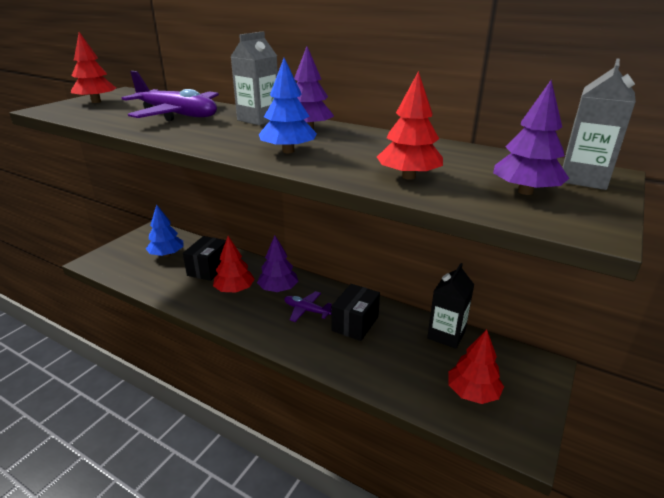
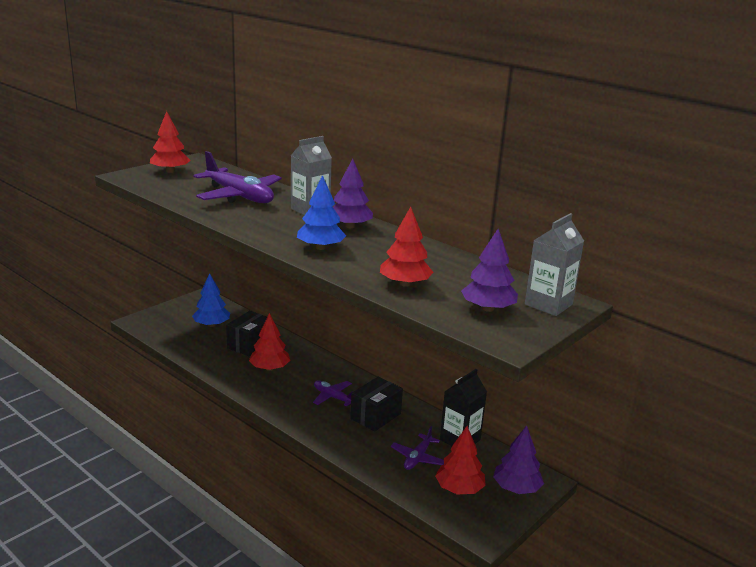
camera: 10 degrees right, 5 degrees down
purple tree [257,236,298,292] -> purple tree moved to [493,426,544,494]
none -> purple plane [391,426,444,470]

